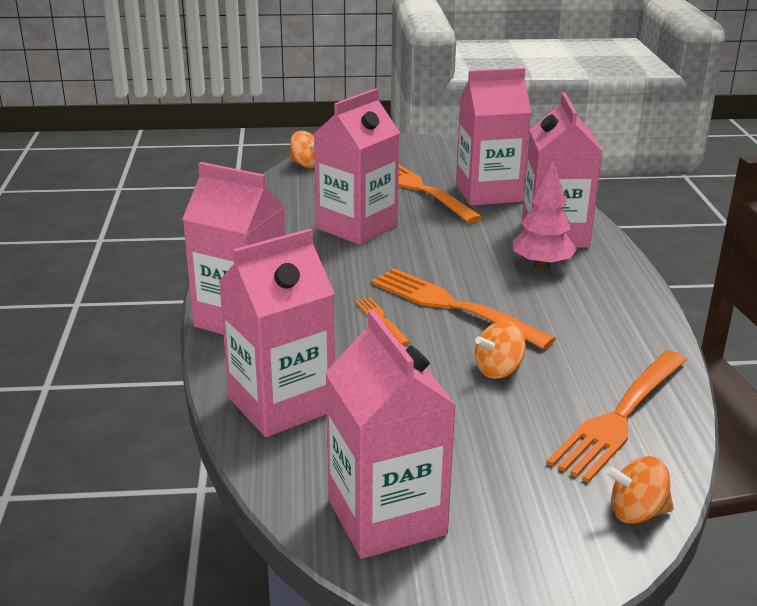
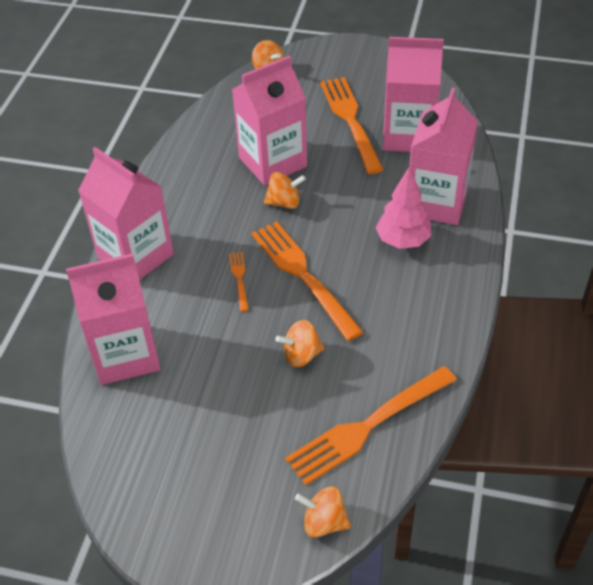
camera: 20 degrees right, 20 degrees up
pink carton [325,310,456,559] -> none
none -> orange spinning top [264,172,306,209]

